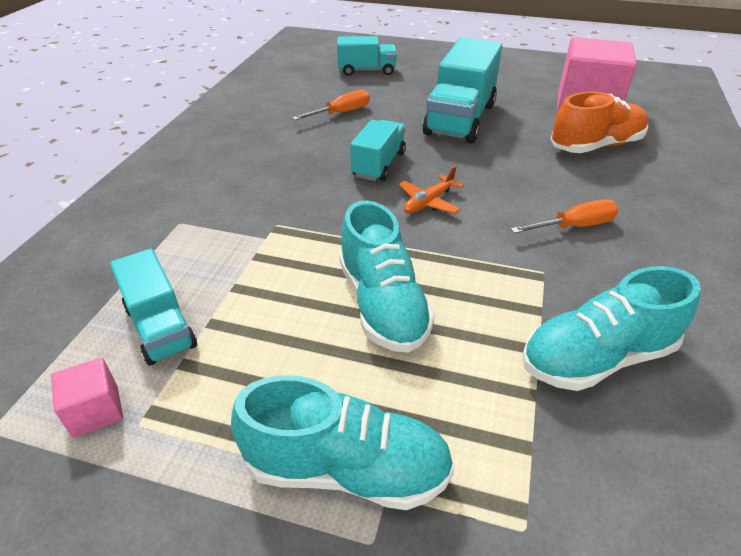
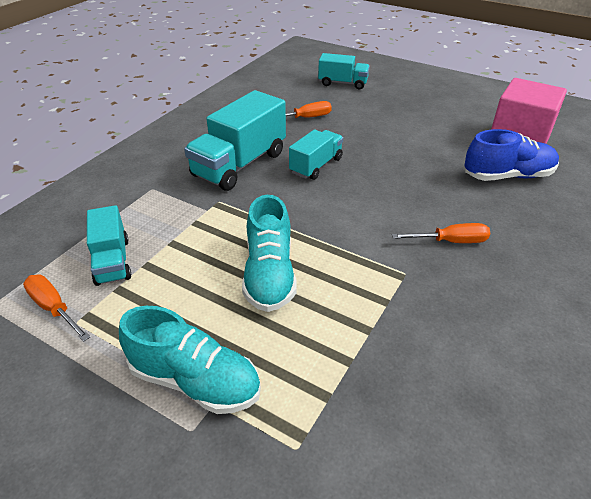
camera: 15 degrees right, 0 degrees up
pink cube [51,358,123,438] -> orange screwdriver [23,274,90,341]
orange plane [399,166,464,214] -> none
turquoise truck [422,37,502,144] -> turquoise truck moved to [184,90,286,191]
turquoise shoe [522,266,701,391] -> none
orange shoe [551,92,648,153] -> blue shoe [464,129,559,181]

